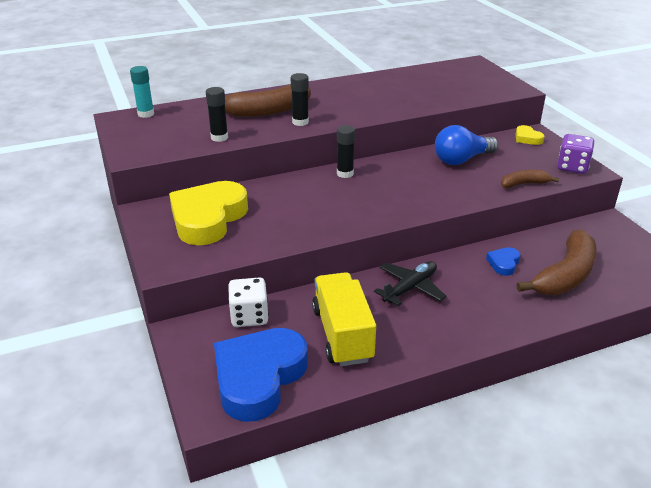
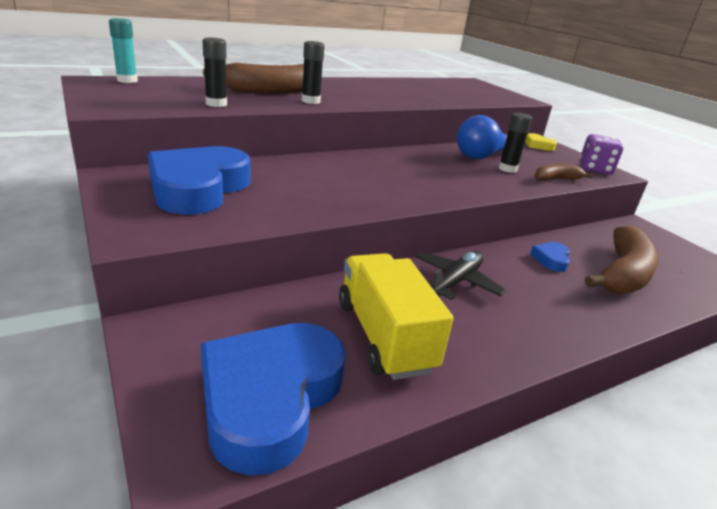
camera: 10 degrees left, 5 degrees down
yellow heart [169,181,248,245] -> blue heart [148,146,251,215]
white dice [228,277,269,327] -> none
black glue stick [337,125,355,178] -> black glue stick moved to [499,113,532,173]

